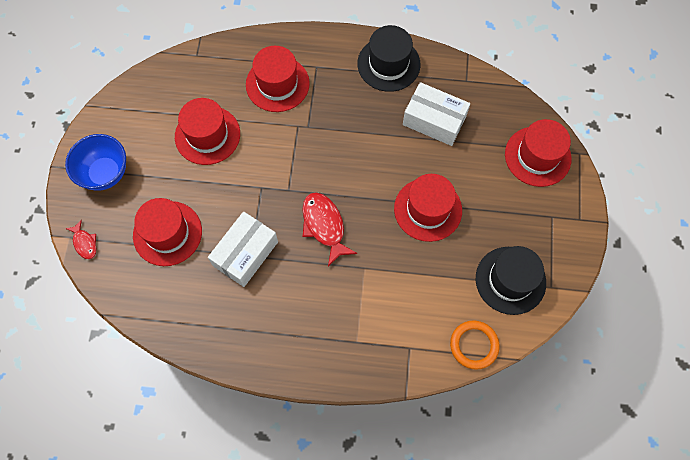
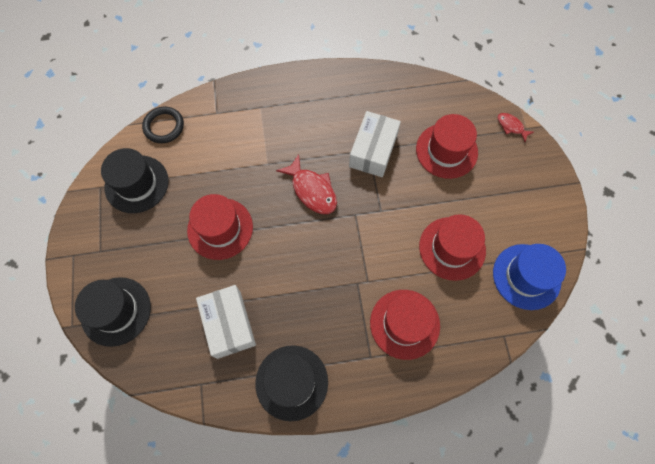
camera: 165 degrees right, 0 degrees up
blue bowl [65,134,126,191] -> none
white box [403,82,470,146] -> white box turned 60 degrees clockwise [196,285,256,359]
orange ring [450,320,500,370] -> black ring [142,107,184,143]
red hat [505,119,572,187] -> black hat [75,277,151,347]
none -> blue hat [493,244,566,310]

